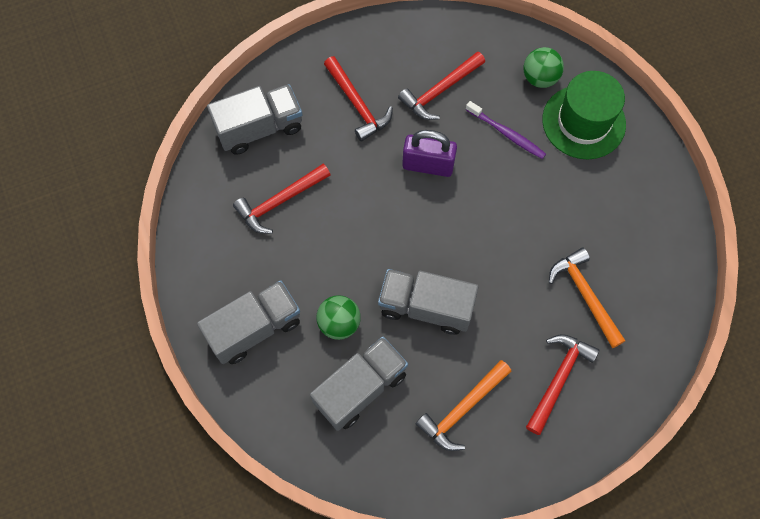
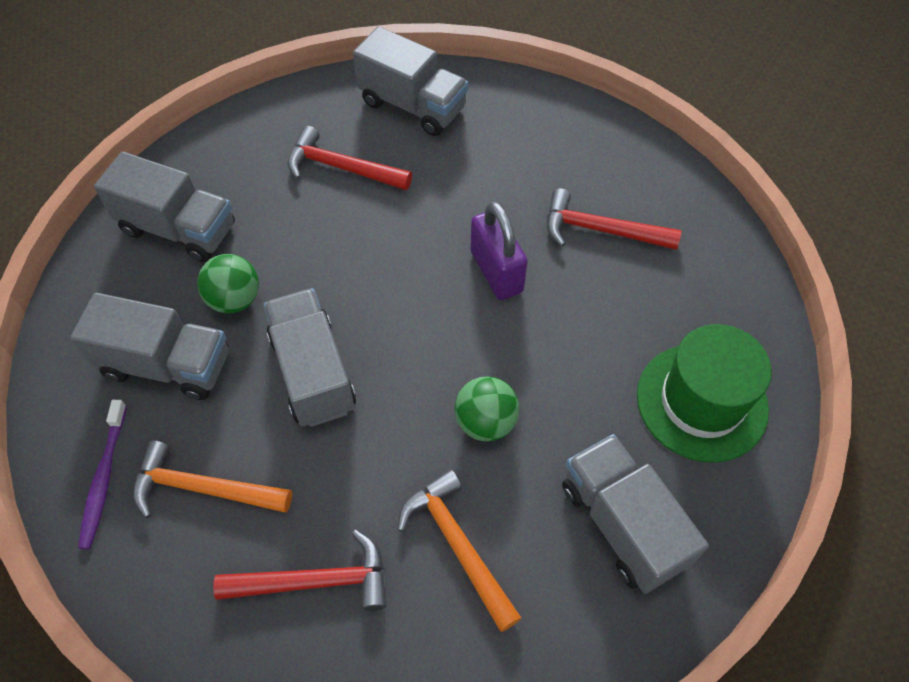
camera: 55 degrees right, 10 degrees down
red hammer [324,56,393,142] -> none
purple toothbrush [466,101,546,159] -> purple toothbrush moved to [78,400,127,550]
green ball [524,47,564,88] -> green ball moved to [455,376,519,442]
orange hammer [549,248,625,348] -> orange hammer turned 60 degrees counterclockwise [397,469,521,632]
none -> grey truck [562,434,709,594]

